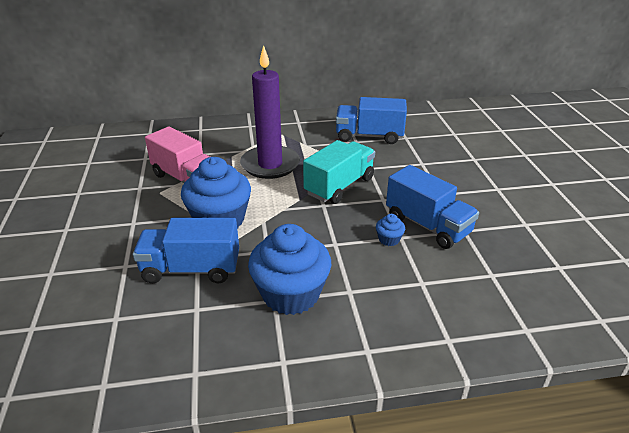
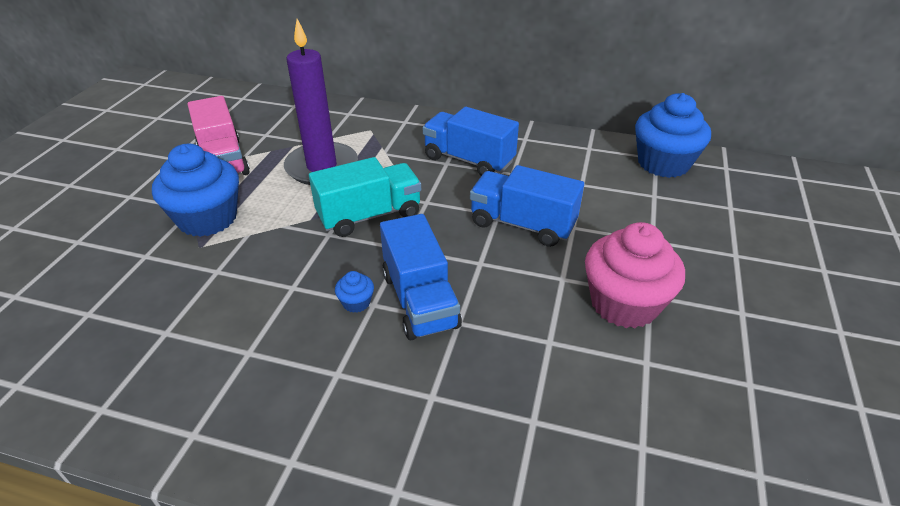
camera: 25 degrees right, 5 degrees up
blue truck [133,218,239,283] -> blue truck moved to [470,165,584,247]
blue cupcake [248,224,331,315] -> blue cupcake moved to [635,93,711,178]
none -> pink cupcake [585,222,685,328]

